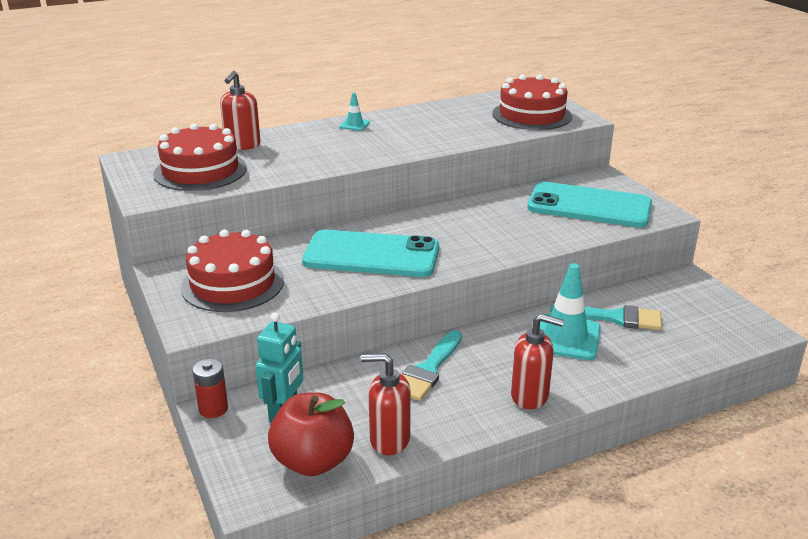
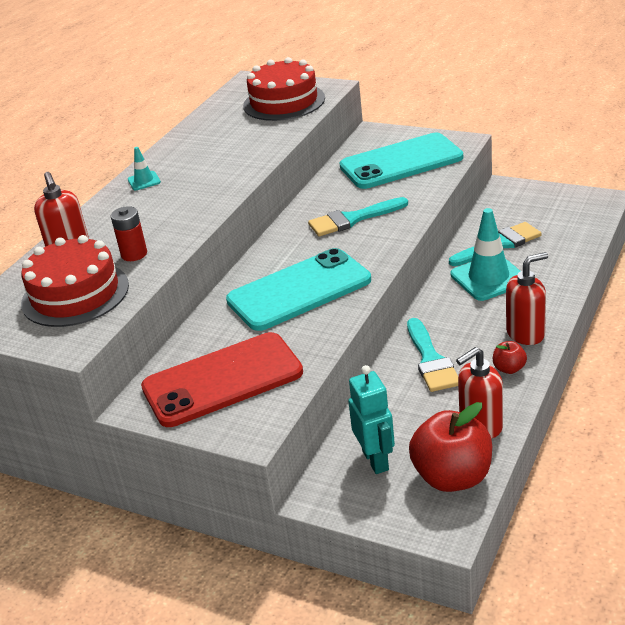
camera: 35 degrees left, 5 degrees up
red cake [181,230,284,312] -> red phone [141,332,303,427]
red battery [192,359,228,418] -> red battery moved to [111,206,147,261]
none -> turquoise brush [308,197,408,236]
none -> red apple [493,341,527,374]

